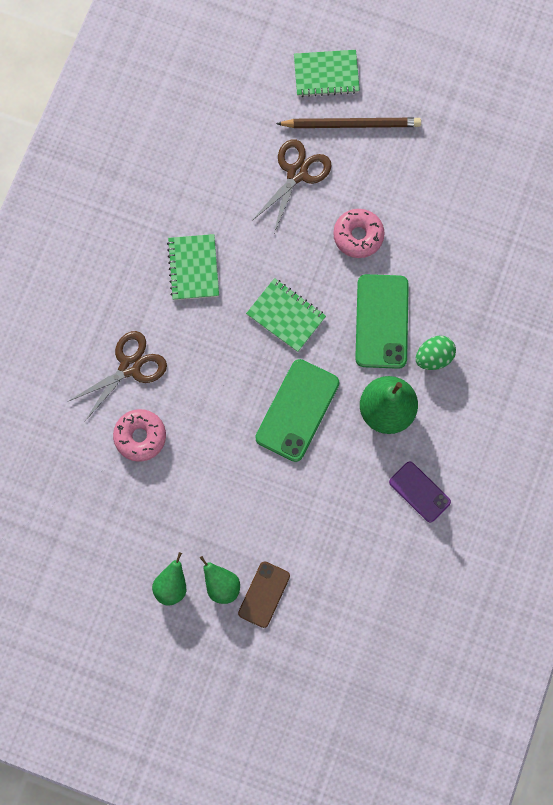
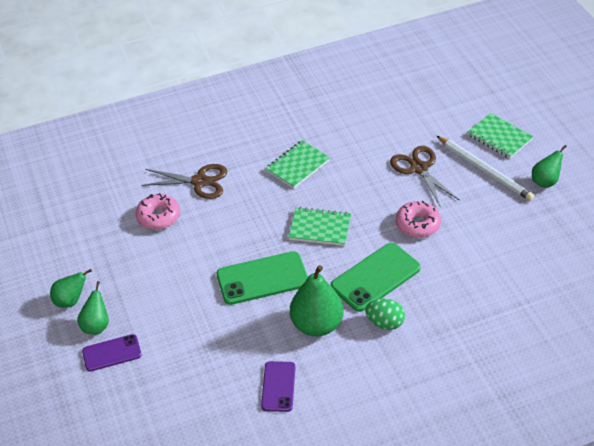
camera: 50 degrees right, 30 degrees down
brown phone [238,561,290,628] -> purple phone [82,334,142,371]
green notebook [246,278,326,352] -> green notebook turned 75 degrees counterclockwise [288,207,351,246]
brown scissors [252,139,332,233] -> brown scissors turned 105 degrees counterclockwise [390,146,460,206]
brown pencil [276,118,421,128] -> white pencil [437,136,535,201]
none -> green pear [532,145,567,188]

